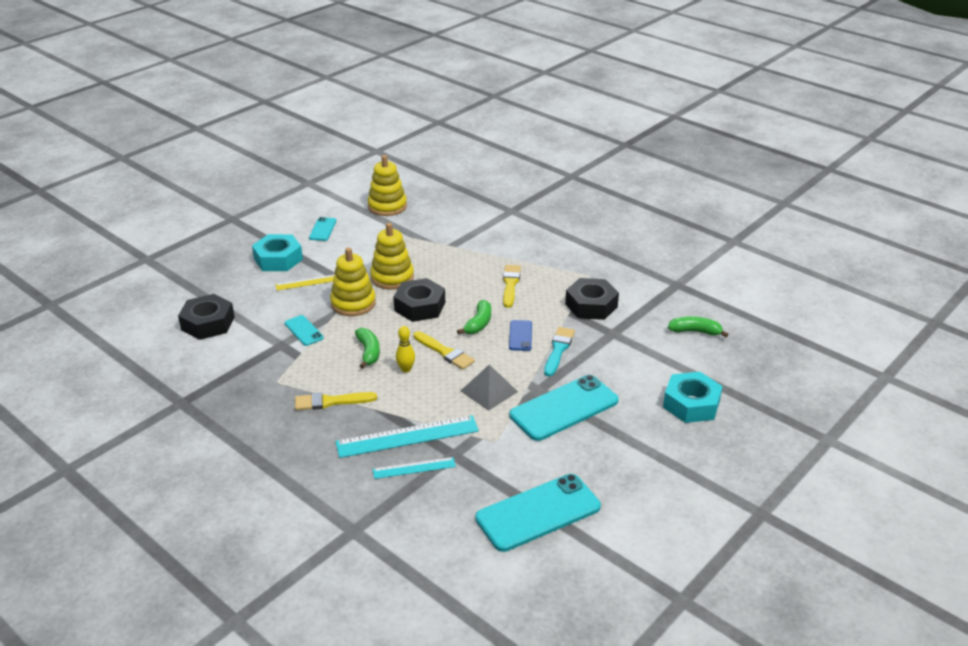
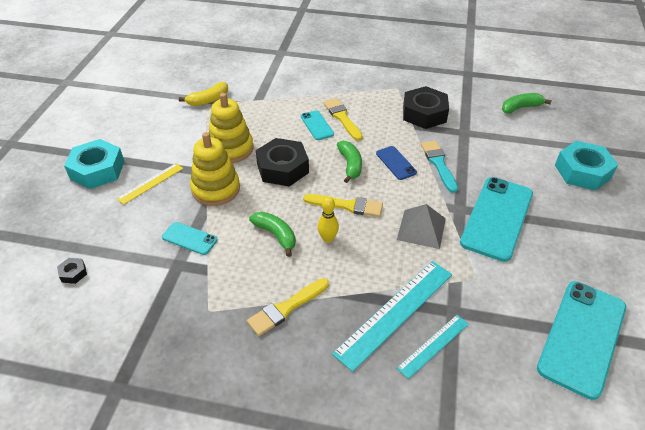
camera: 30 degrees left, 10 degrees up
black nut [178,294,235,340] -> black nut [57,258,87,284], size x0.43
turquoise phone [309,217,336,241] -> turquoise phone moved to [301,110,334,140]
yellow stacking toy [368,155,407,216] -> none
none -> yellow banana [179,82,228,106]

